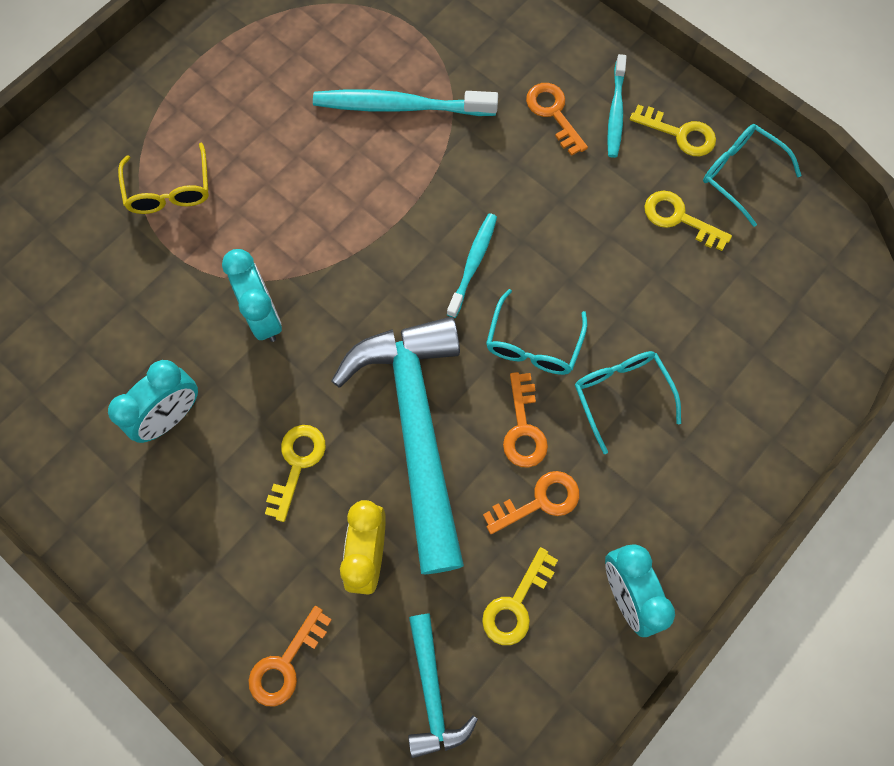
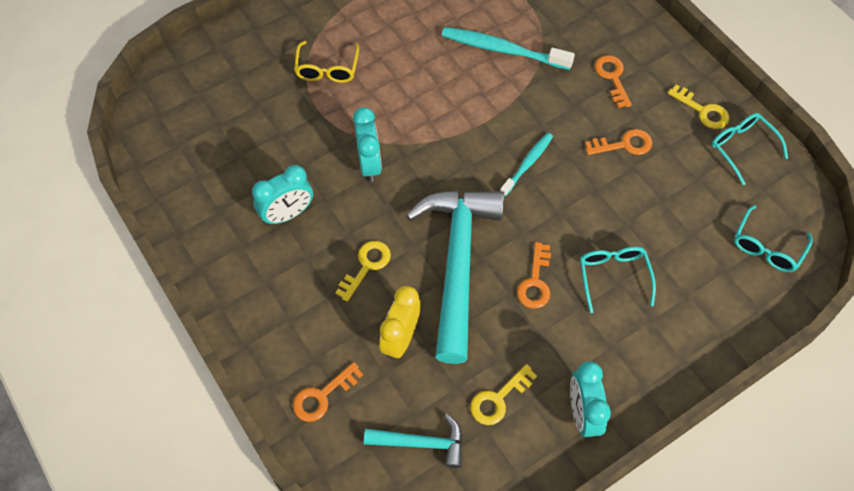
camera: 15 degrees right, 10 degrees down
turquoise hammer [408,613,478,758] -> turquoise hammer turned 90 degrees counterclockwise [364,414,463,468]
orange key [483,471,579,534] -> orange key moved to [585,129,652,155]
turquoise glasses [486,289,587,375] -> turquoise glasses moved to [734,205,813,272]
turquoise toothbrush [607,54,627,158] -> none
yellow key [644,191,732,251] -> none

